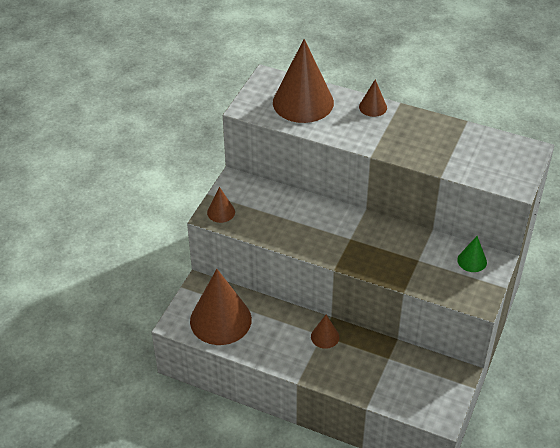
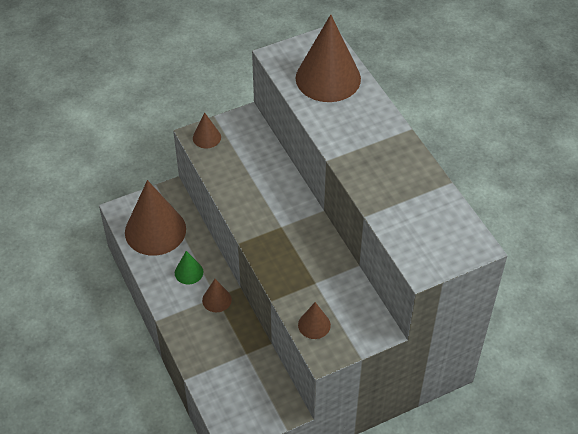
camera: 40 degrees right, 5 degrees up
brown cone [359,79,387,117] -> brown cone moved to [298,302,331,339]
green cone [457,236,487,272] -> green cone moved to [175,251,203,285]

